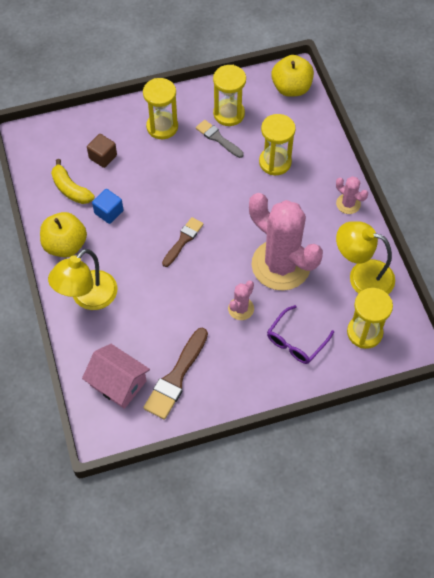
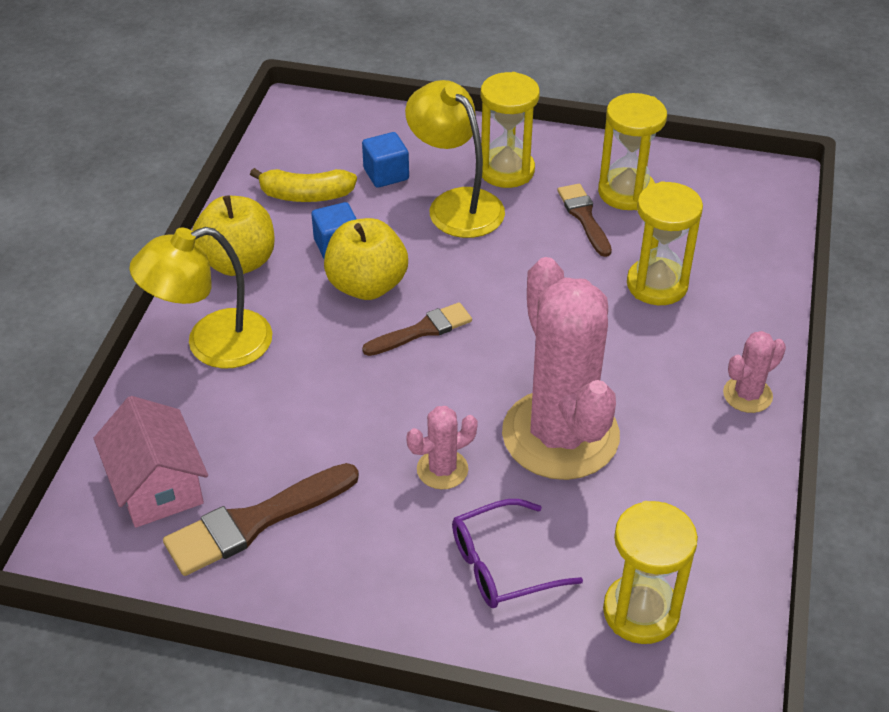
camera: 30 degrees right, 15 degrees down
yellow banana [51,159,95,204] -> yellow banana turned 75 degrees counterclockwise [250,168,357,202]
brown cube [87,134,117,168] -> blue cube [362,132,409,188]
grey brush [196,120,244,158] -> brown brush [557,184,612,257]
yellow apple [271,55,314,97] -> yellow apple moved to [324,218,408,300]
pink cactus [336,176,368,214] -> pink cactus turned 75 degrees clockwise [723,331,786,413]
yellow lamp [336,221,395,294] -> yellow lamp moved to [405,80,505,238]

